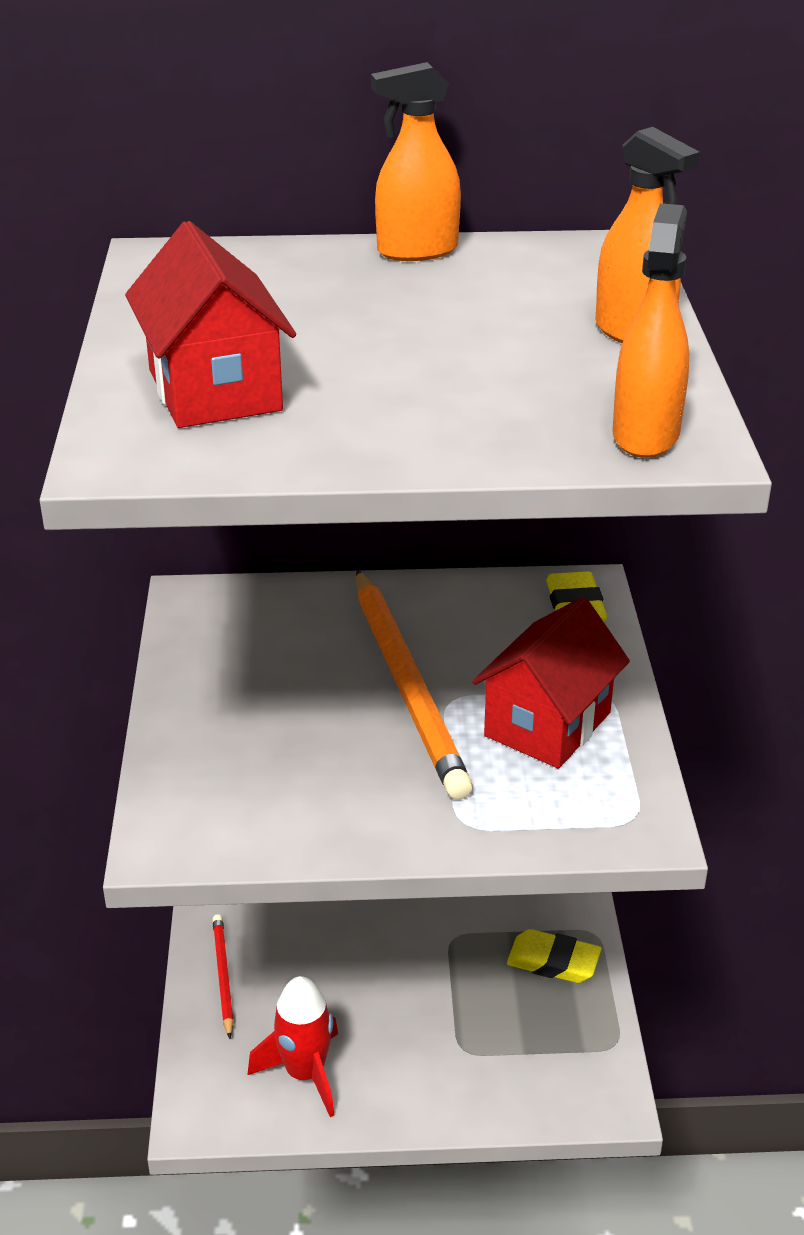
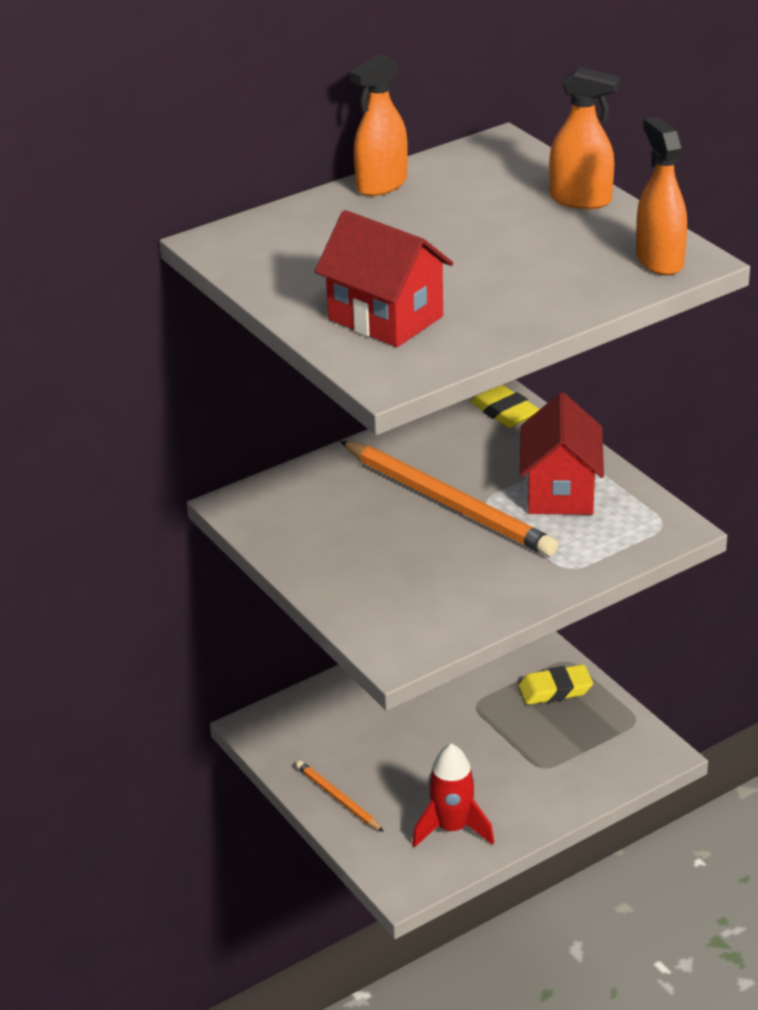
camera: 30 degrees left, 0 degrees up
red pencil [212,914,234,1039] -> orange pencil [296,761,384,832]

